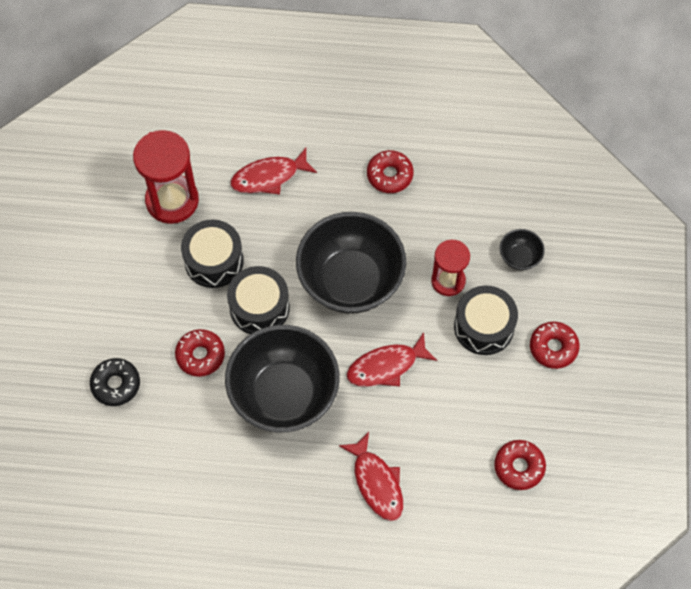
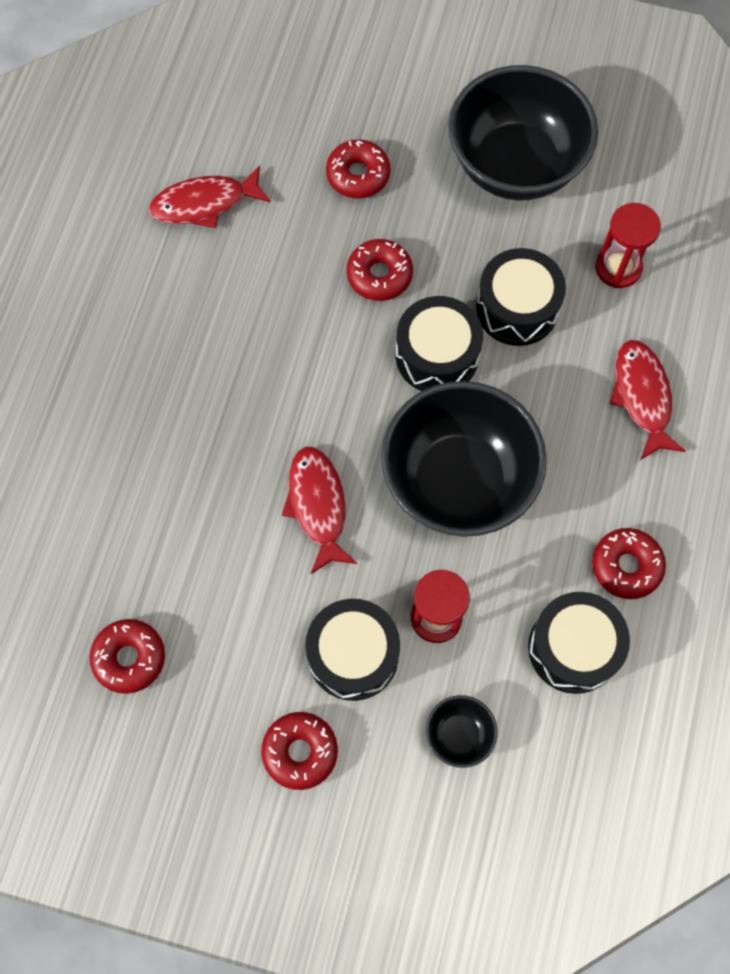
camera: 100 degrees right, 5 degrees up
black donut [90,358,140,406] -> red donut [326,139,391,198]
red hourglass [133,130,199,224] -> red hourglass [595,203,661,288], size x0.63
black bowl [225,325,340,432] -> black bowl moved to [448,65,598,200]
red fish [339,432,403,521] -> red fish moved to [149,165,271,228]
none -> black drum [528,592,630,694]

